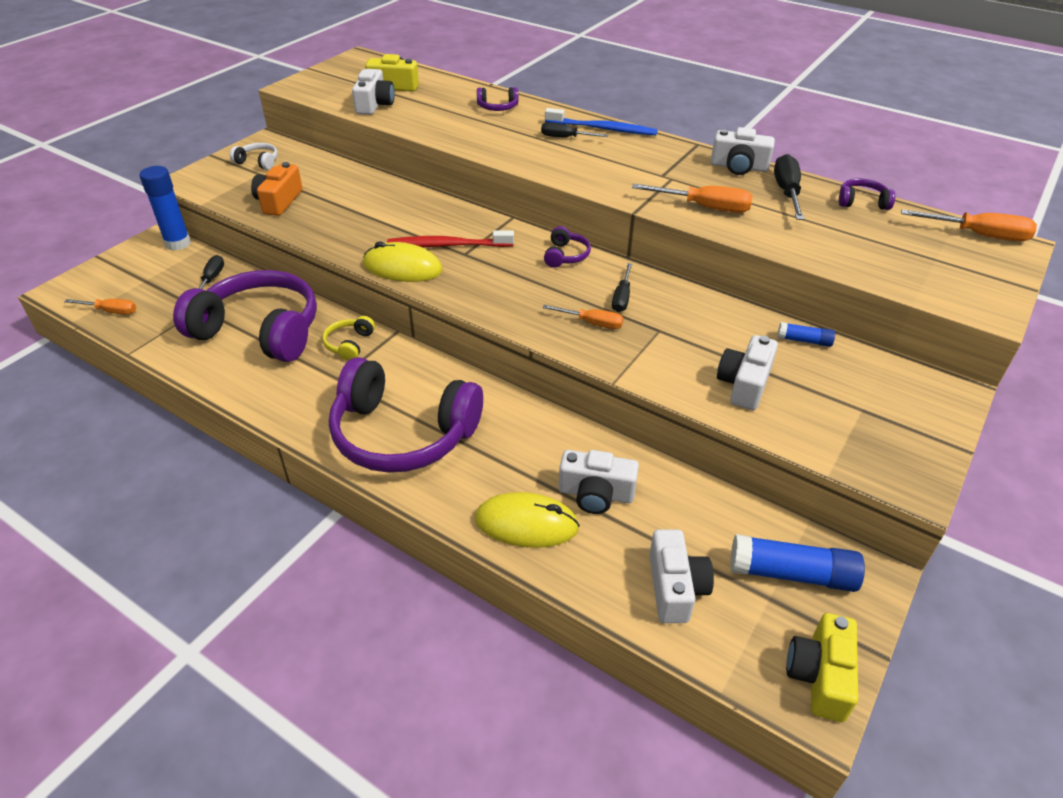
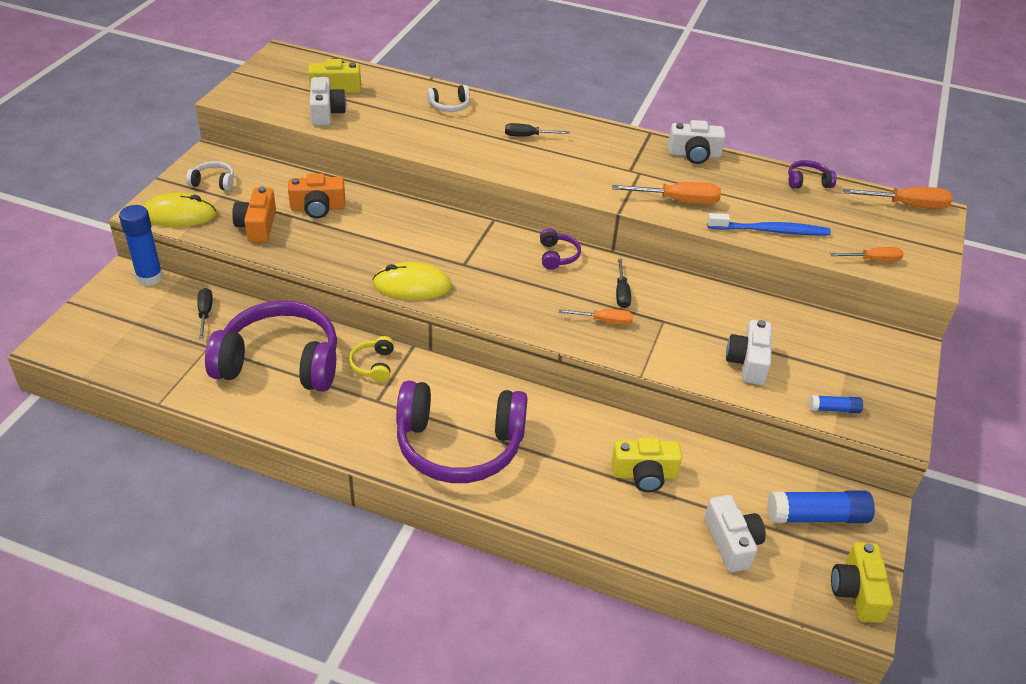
camera: 15 degrees left, 0 degrees up
orange screwdriver [64,299,136,315] -> orange screwdriver moved to [830,247,903,262]
red toothbrush [387,230,514,247] -> none
yellow mouse [475,492,580,548] -> yellow mouse moved to [143,192,217,227]
purple headphones [477,87,518,111] -> white headphones [427,85,470,112]
blue toothbrush [545,108,658,135] -> blue toothbrush moved to [707,213,831,235]
white camera [559,450,639,514] -> yellow camera [611,438,682,492]
black screwdriver [774,154,804,220] -> none
blue glue stick [777,322,835,347] -> blue glue stick moved to [809,395,863,413]
none -> orange camera [288,174,345,218]

